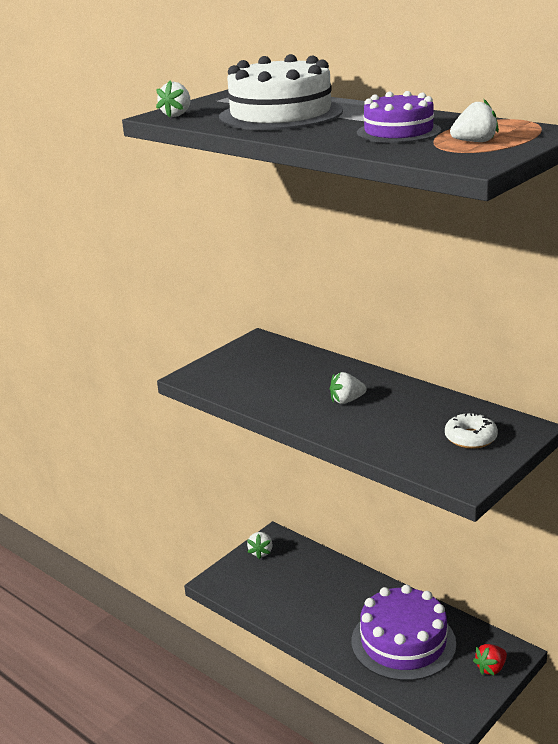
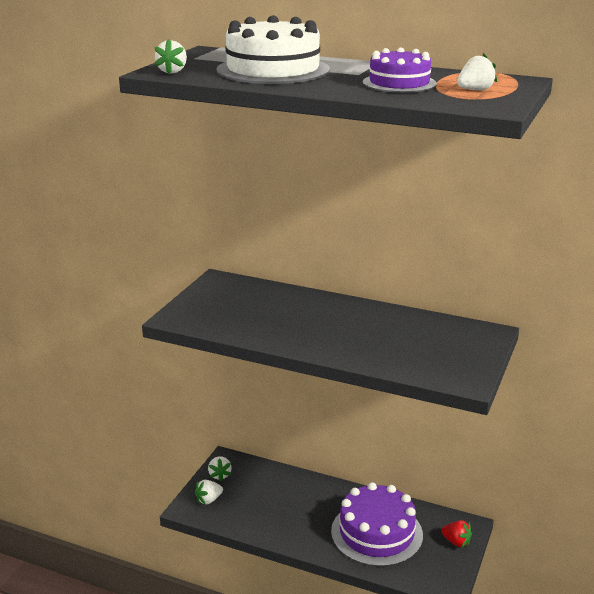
camera: 20 degrees left, 0 degrees up
white strawberry [330,372,366,404] -> white strawberry moved to [195,480,223,505]
white donut [445,412,498,449] -> none
red strawberry [473,644,507,675] -> red strawberry turned 90 degrees counterclockwise [441,520,472,547]

